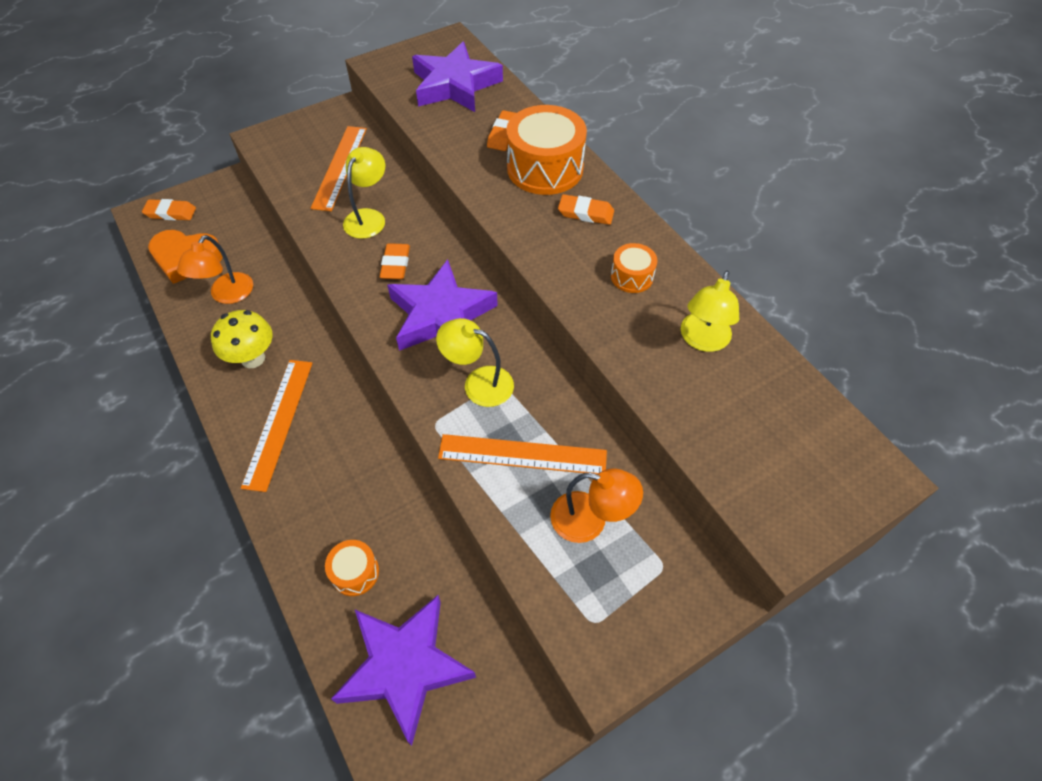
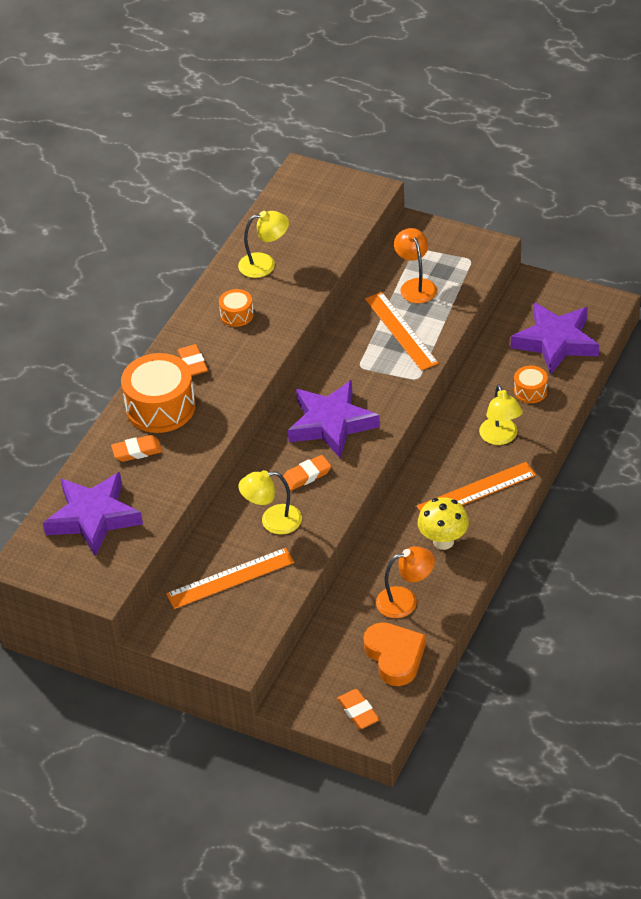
camera: 120 degrees left, 10 degrees down
yellow lamp [436,318,514,407] -> yellow lamp moved to [479,384,523,445]

